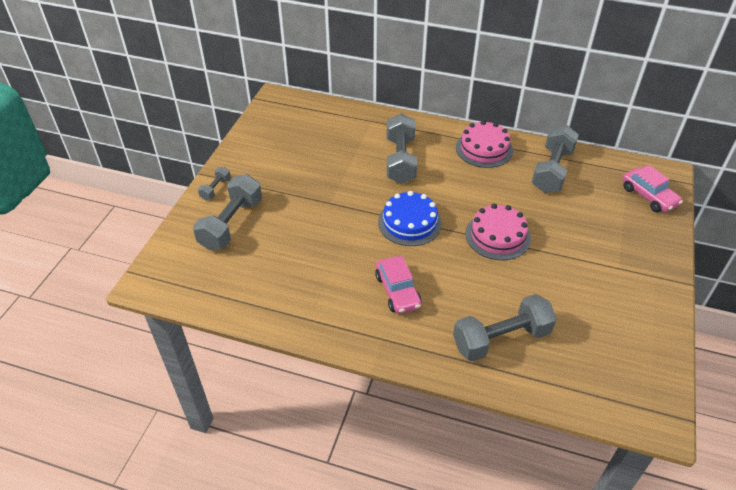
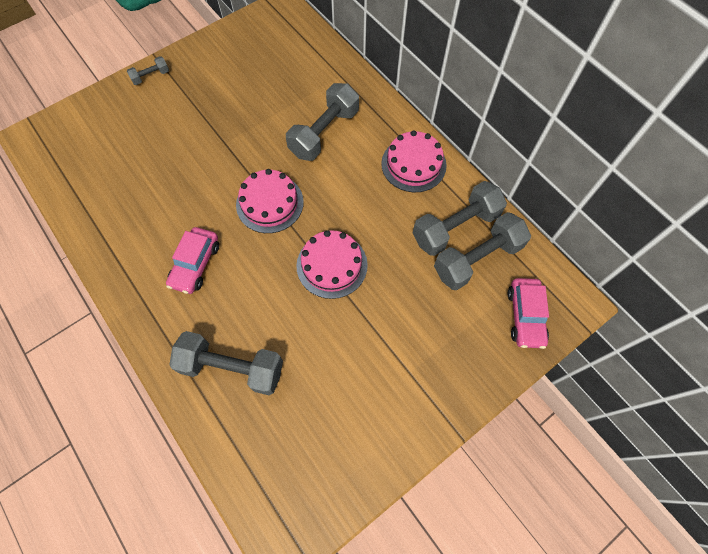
camera: 35 degrees right, 20 degrees up
grey dumbbell [193,174,262,251] -> grey dumbbell moved to [434,212,531,290]
blue cake [378,191,442,246] -> pink cake [236,169,304,233]

